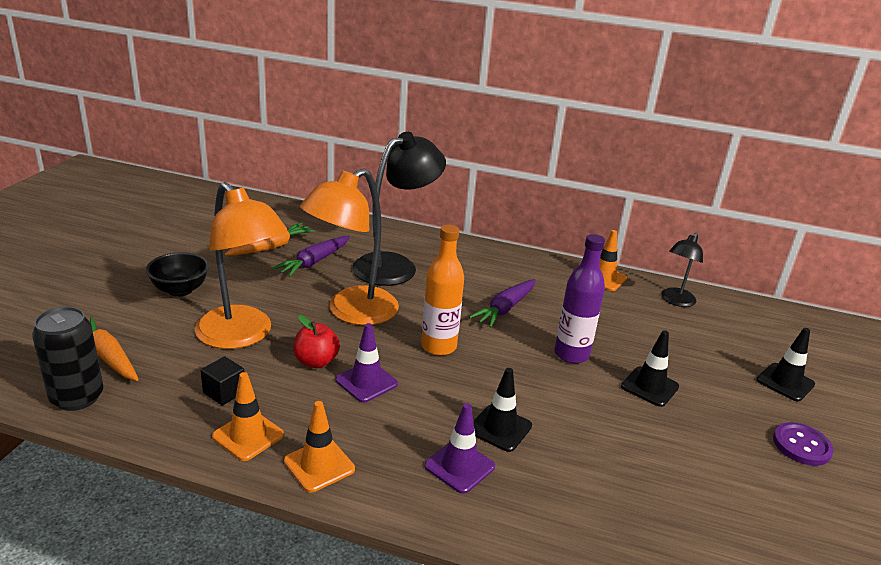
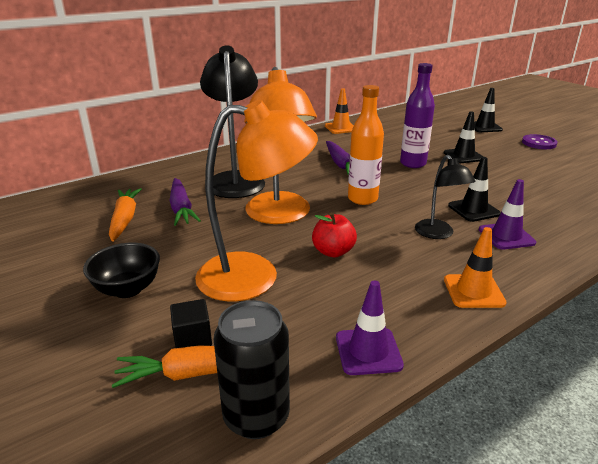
camera: 50 degrees left, 0 degrees up
black cube [200,357,244,405] -> black cube moved to [170,299,212,348]
orange traffic cone [212,372,284,461] -> none
purple traffic cone [336,323,398,403] -> purple traffic cone moved to [336,281,404,375]
black lamp [661,233,703,307] -> black lamp moved to [415,155,476,239]

